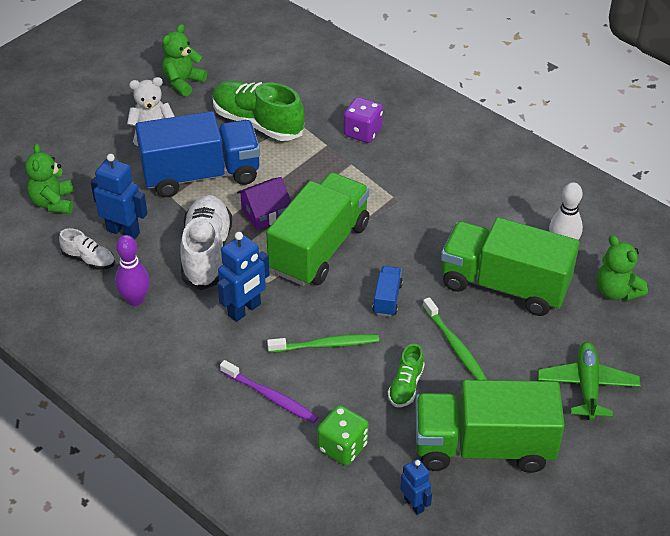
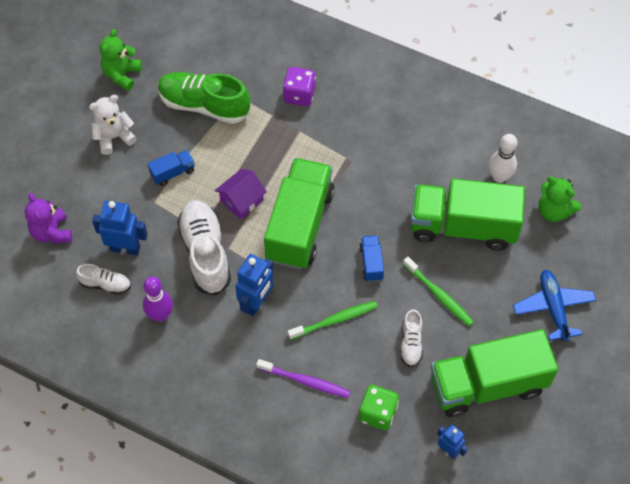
camera: 15 degrees left, 15 degrees up
green teddy bear [25,143,74,214] -> purple teddy bear [25,193,72,244]
blue truck [135,111,260,197] -> blue truck [148,150,195,186], size x0.42
green shoe [388,344,425,407] -> white shoe [400,309,423,367]
green plane [538,342,641,421] -> blue plane [513,270,596,342]

